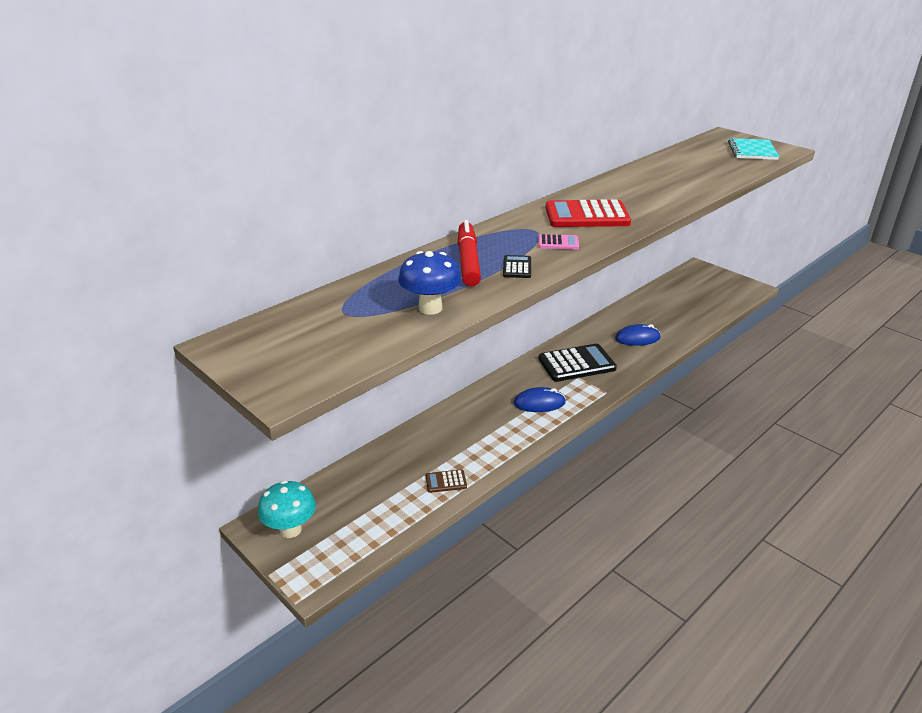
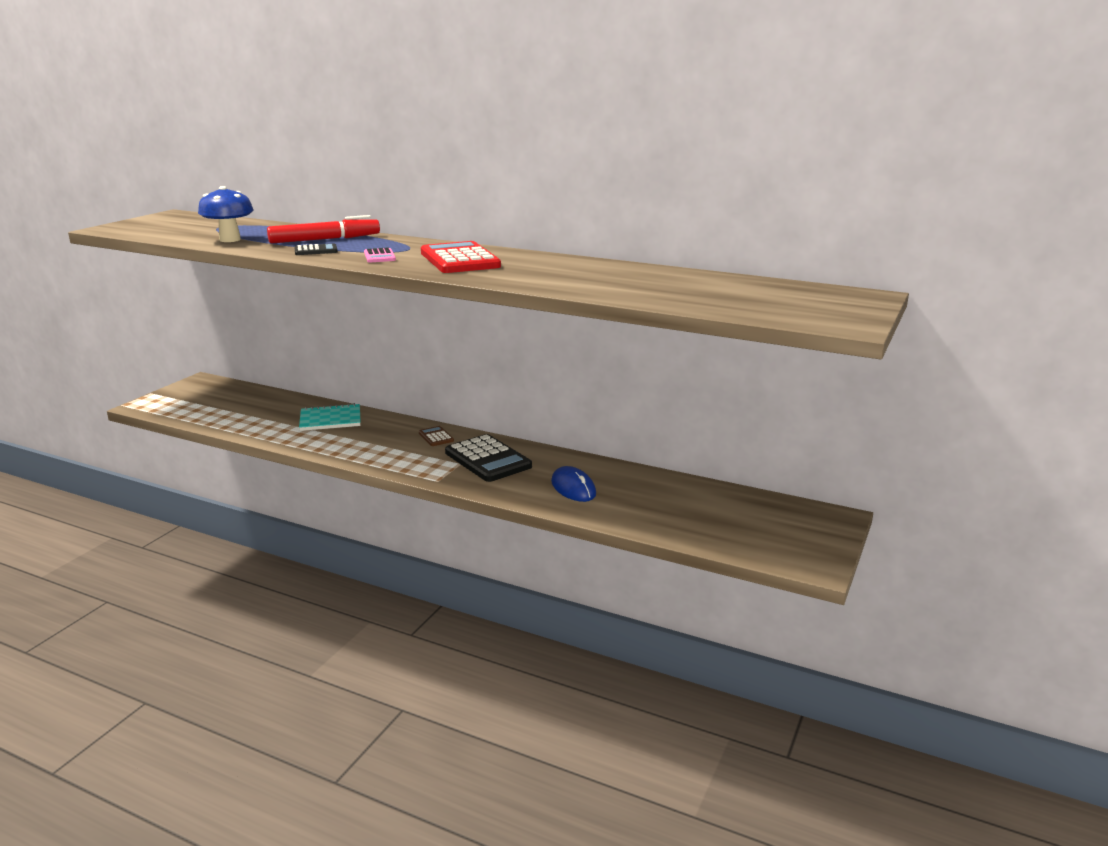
camera: 70 degrees right, 10 degrees down
turquoise mushroom [258,480,316,538] -> none
brown calculator [425,470,467,493] -> brown calculator moved to [419,426,454,446]
blue mouse [514,387,566,412] -> none
turquoise notebook [728,138,779,160] -> turquoise notebook moved to [299,403,361,431]

